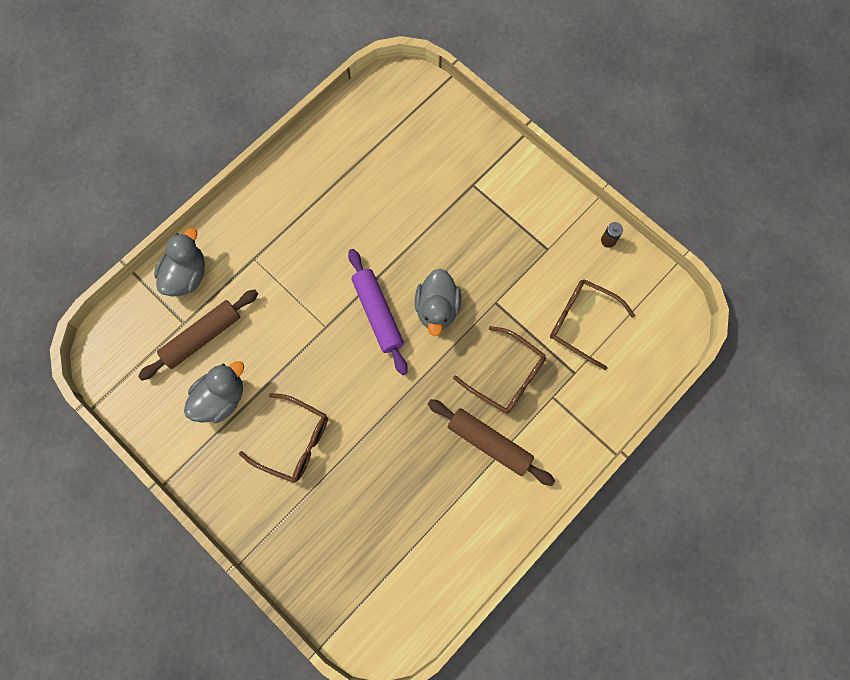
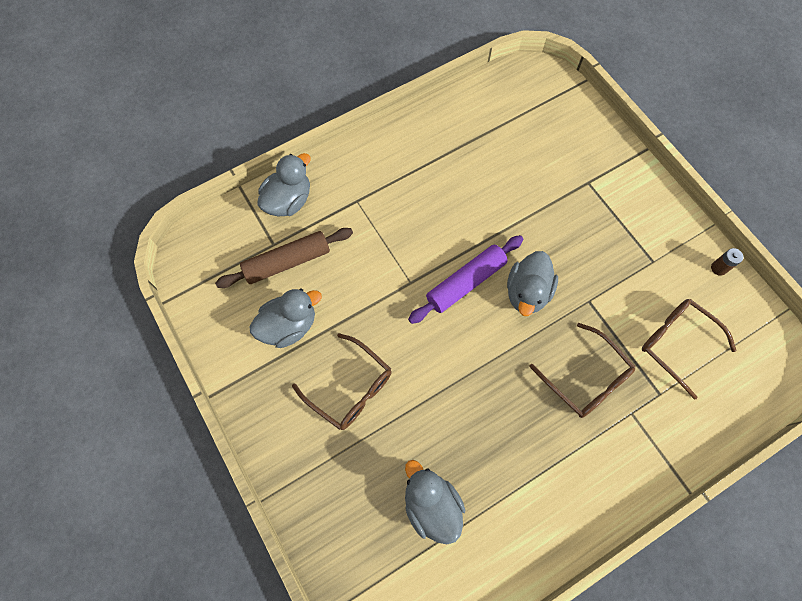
camera: 15 degrees right, 5 degrees down
purple rolling pin [348,249,408,375] -> purple rolling pin turned 60 degrees clockwise [408,235,523,324]
brown rolling pin [428,399,555,486] -> none
none -> grey duck [405,460,465,544]

